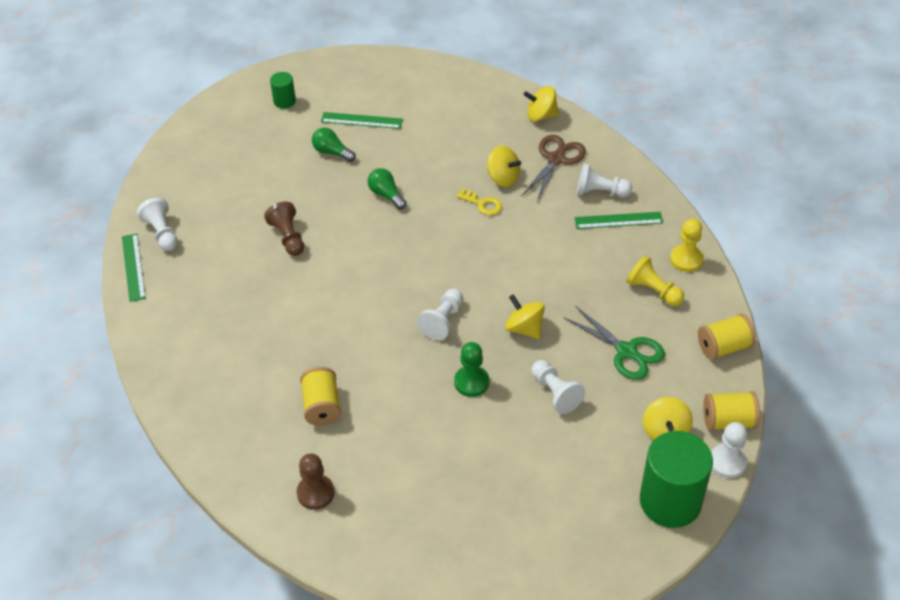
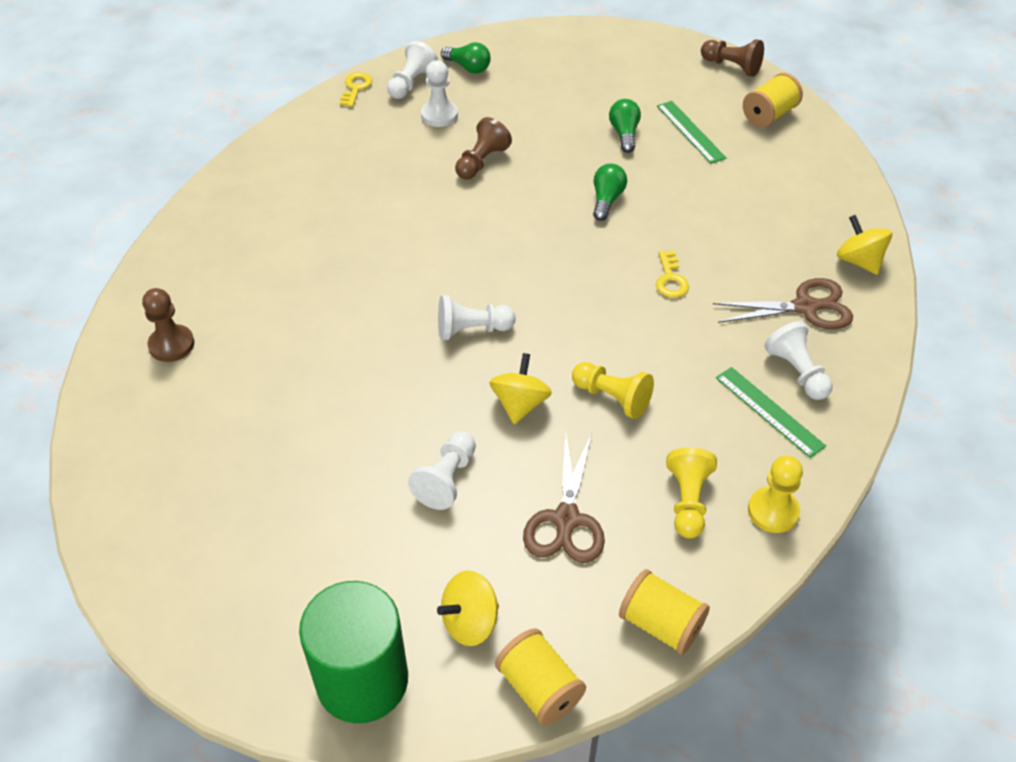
camera: 55 degrees right, 0 degrees up
green ruler [122,234,146,302] -> yellow key [340,72,373,107]
green cylinder [270,72,296,109] -> none
yellow spool [300,367,341,426] -> yellow spool moved to [743,73,803,127]
green pawn [454,342,489,397] -> none
yellow spinning top [488,146,521,187] -> none
green scissors [563,306,665,380] -> brown scissors [523,432,605,563]
white pawn [711,422,747,478] -> white pawn moved to [421,60,458,127]
none -> green light bulb [441,42,491,74]
none -> yellow pawn [572,362,654,419]
none -> brown pawn [701,39,764,77]

